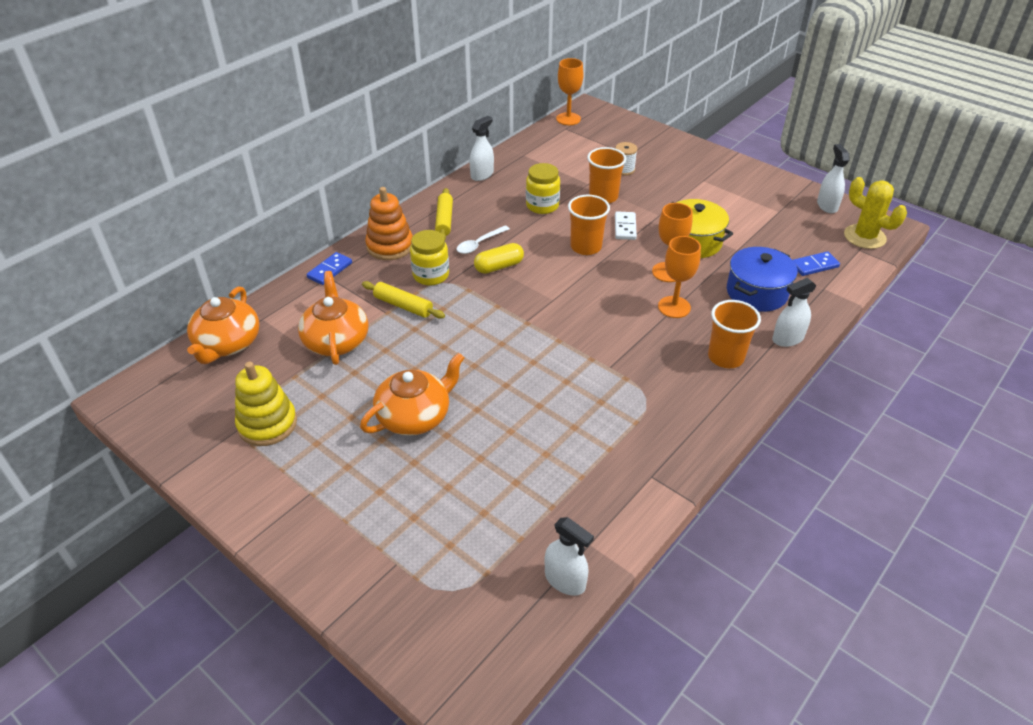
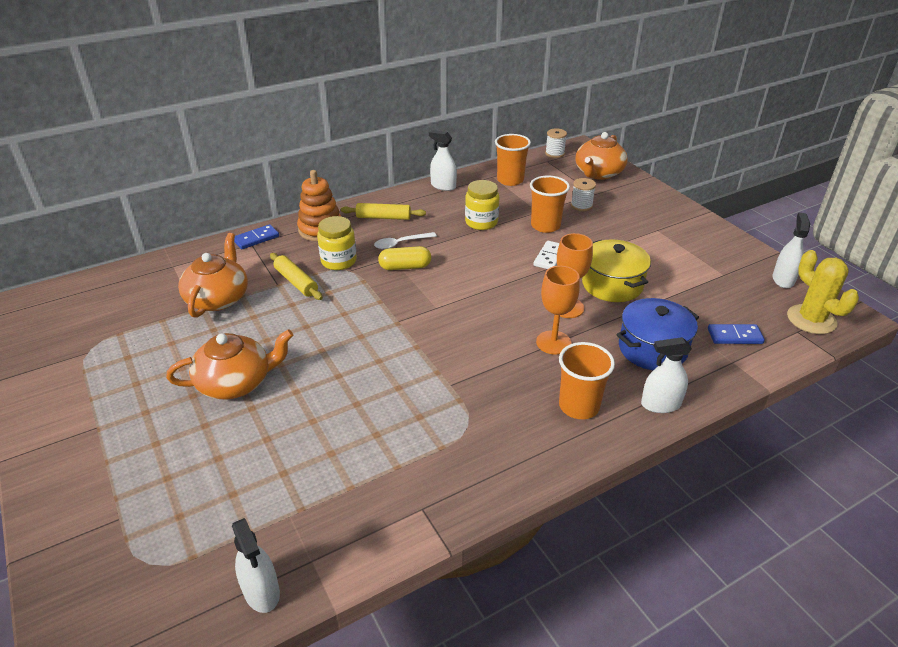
camera: 20 degrees right, 5 degrees down
orange teapot [187,286,259,364] -> orange teapot moved to [575,132,628,180]
yellow stacking toy [235,362,297,446] -> none
yellow rolling pin [435,188,453,239] -> yellow rolling pin turned 75 degrees clockwise [341,203,426,220]
white spray bottle [469,116,494,181] -> white spray bottle turned 120 degrees counterclockwise [429,130,457,191]
orange goblet [556,58,584,125] -> white spool [545,128,567,158]
orange cup [568,195,610,255] -> orange cup moved to [495,134,531,186]

